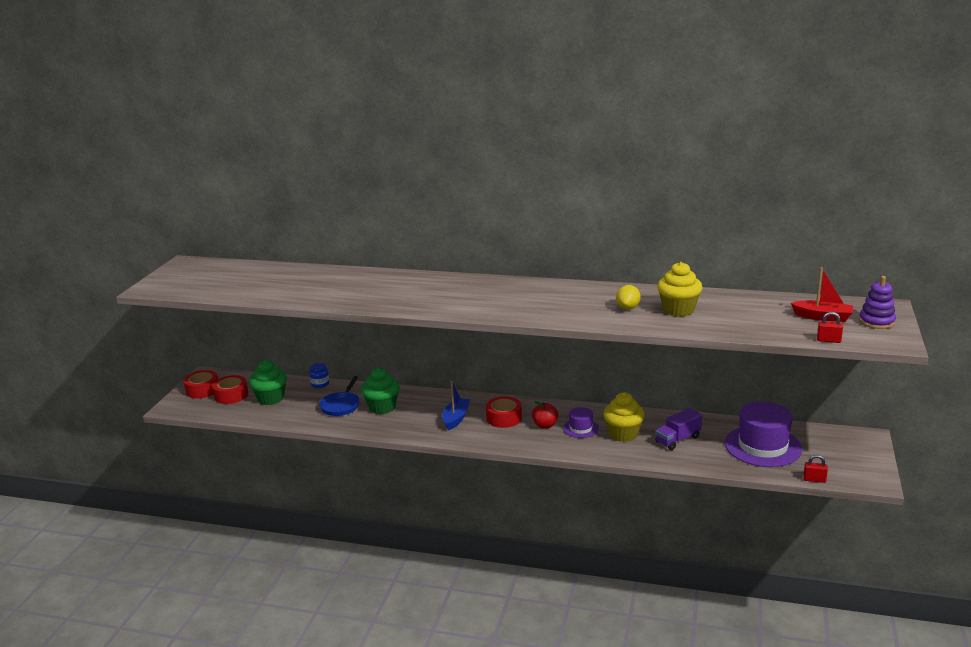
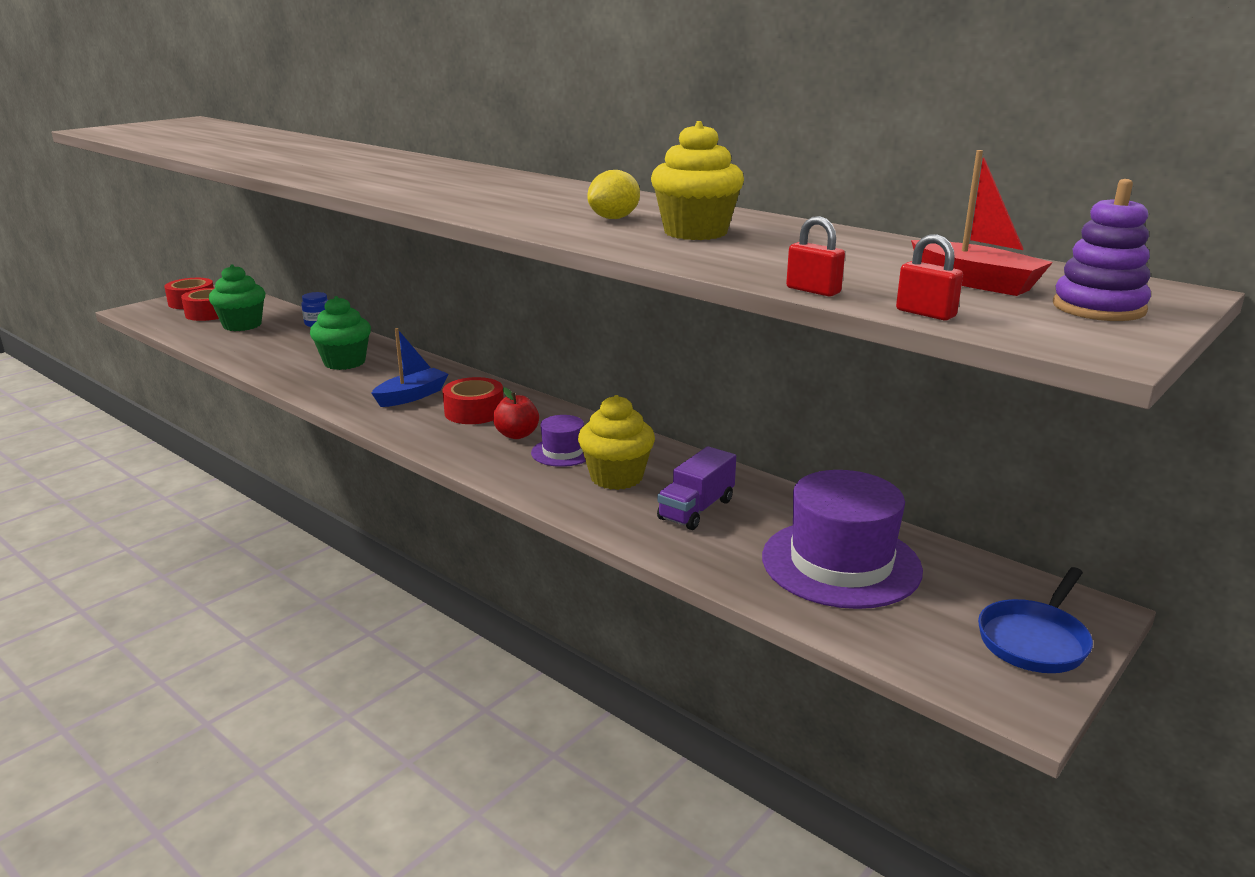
camera: 25 degrees right, 0 degrees up
blue pan [319,376,360,416] -> blue pan moved to [978,567,1093,673]
purple truck [655,408,702,450] -> purple truck turned 45 degrees counterclockwise [657,446,736,530]
red padlock [803,455,828,483] -> red padlock moved to [786,216,845,297]

